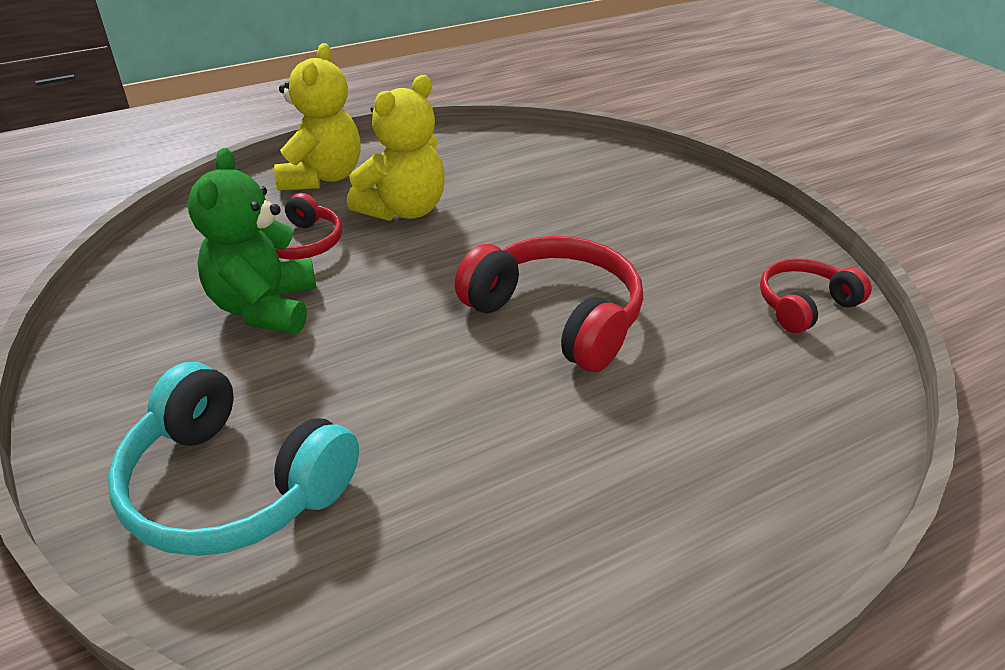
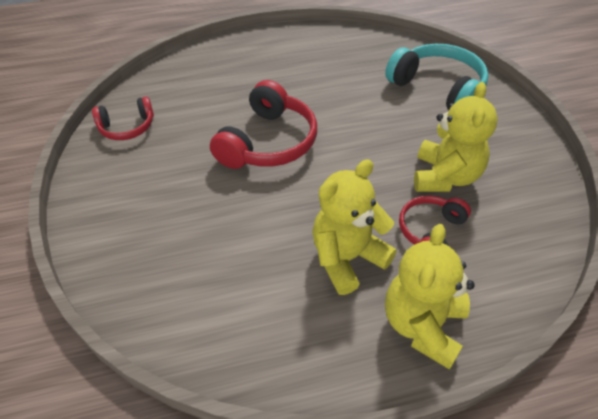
camera: 165 degrees left, 10 degrees up
green teddy bear [188,148,316,334] -> yellow teddy bear [414,82,498,192]
red headphones [455,236,643,372] -> red headphones turned 120 degrees counterclockwise [210,80,317,169]

